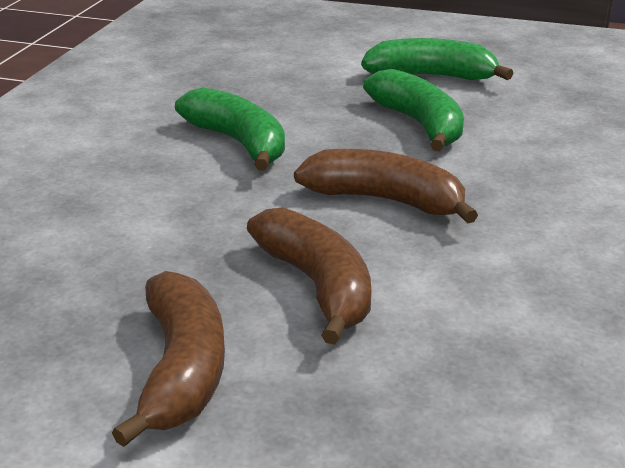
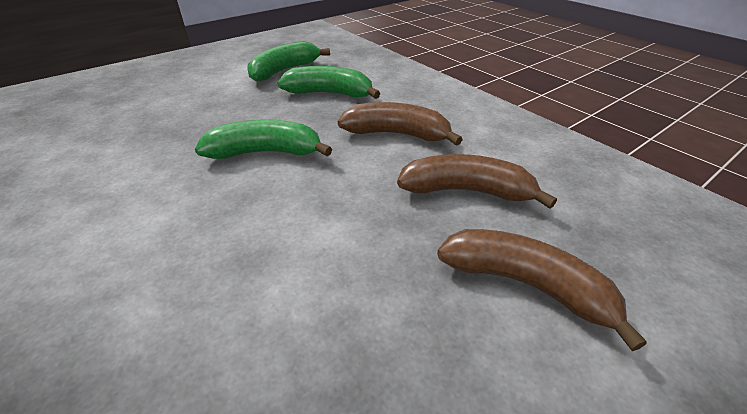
camera: 55 degrees left, 10 degrees up
brown banana [294,149,478,224] -> brown banana turned 45 degrees clockwise [338,102,463,146]

